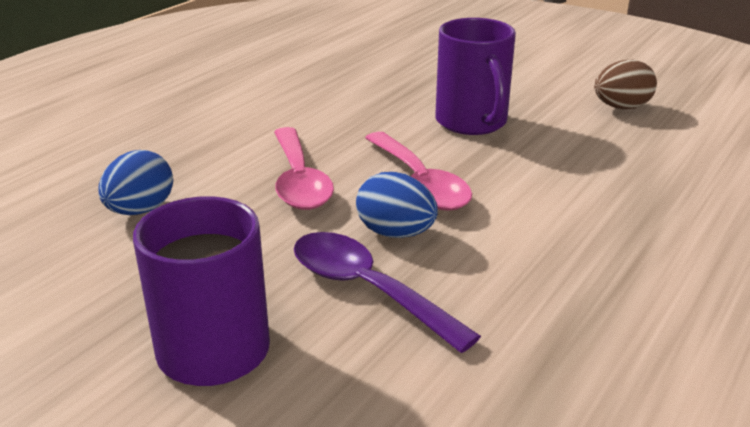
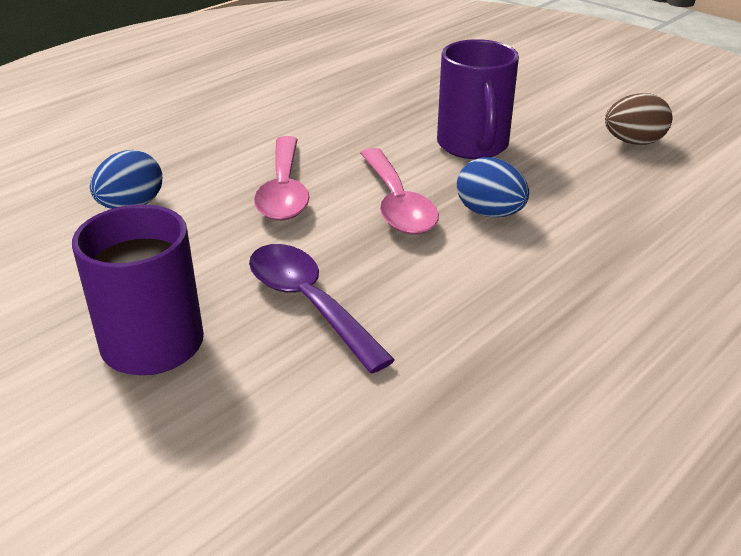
camera: 10 degrees right, 5 degrees up
blue egg [356,172,438,238] -> blue egg moved to [457,157,529,217]

